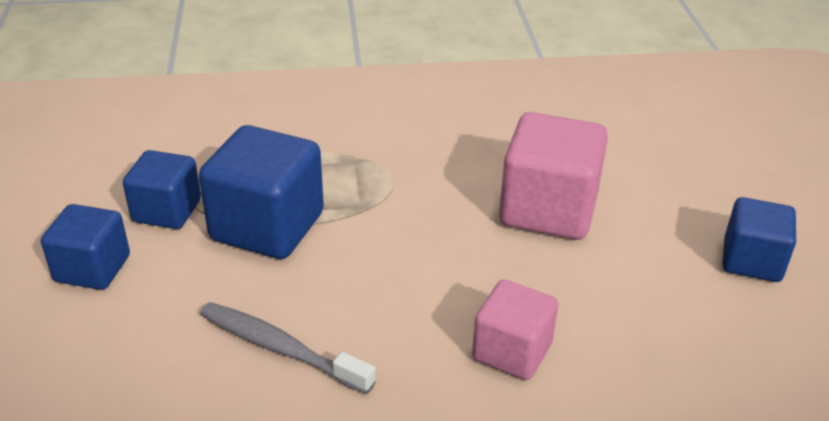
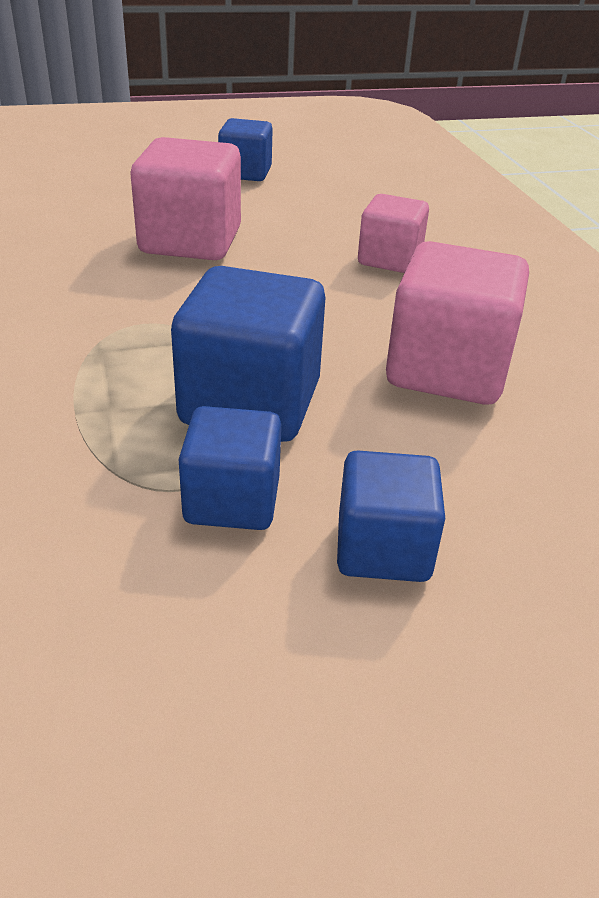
camera: 100 degrees left, 0 degrees up
grey toothbrush [200,302,376,394] -> pink cube [386,241,529,405]

